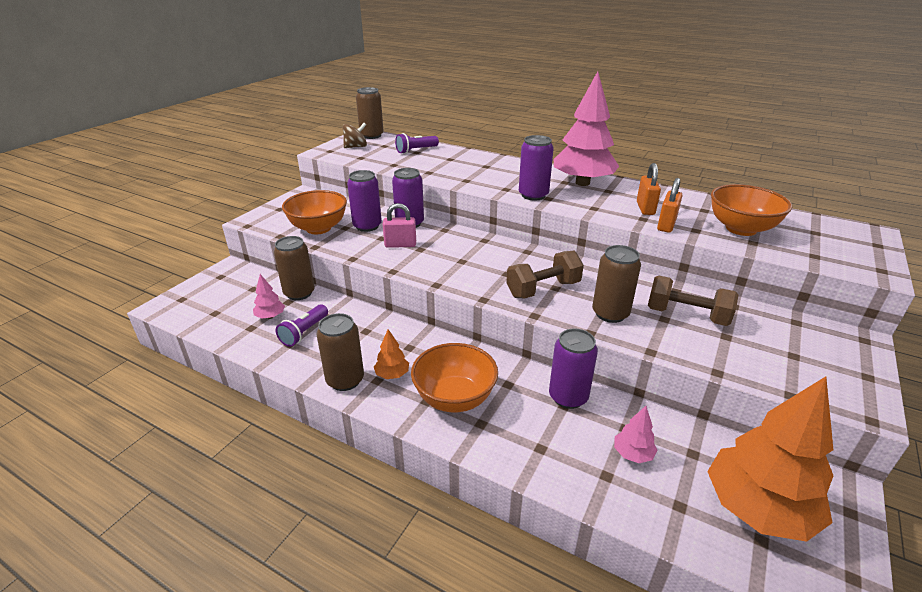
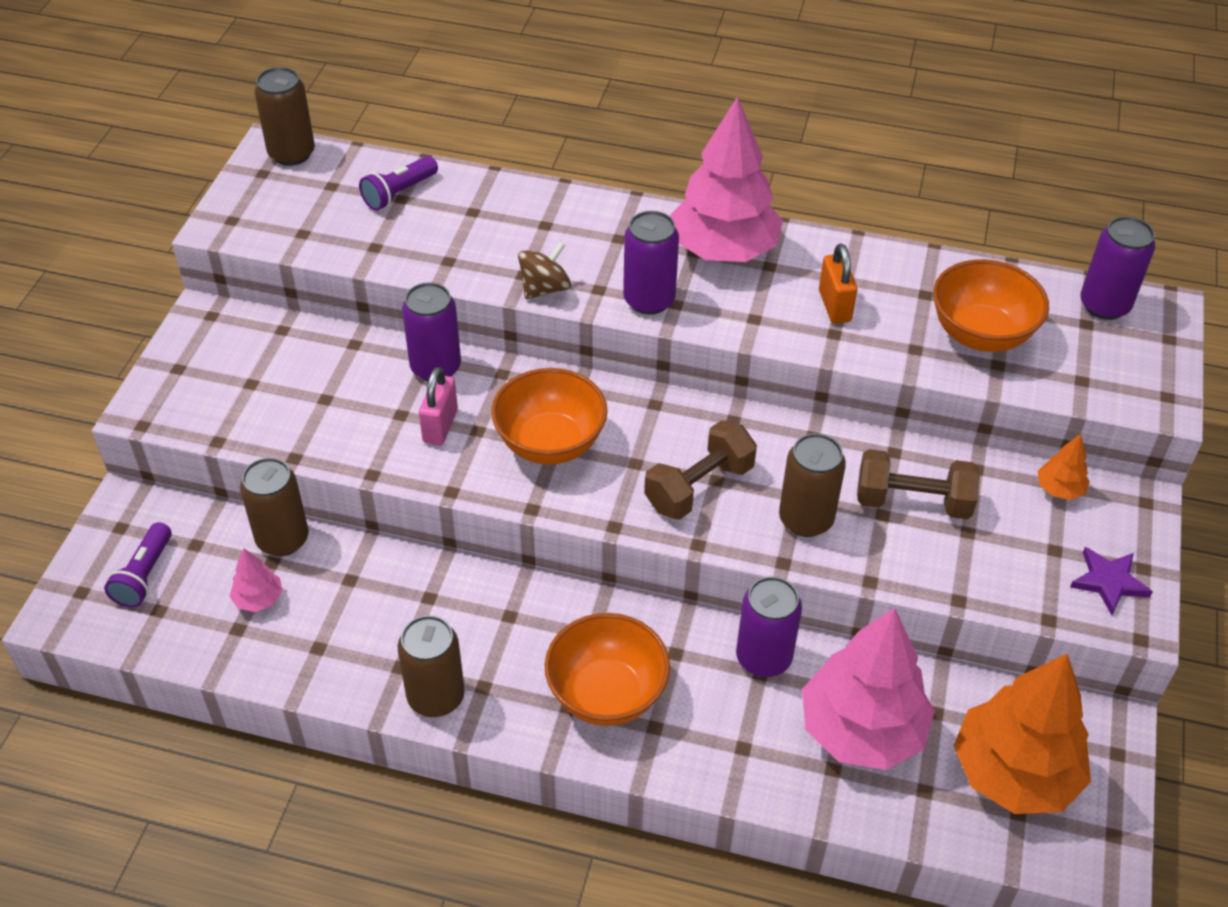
camera: 15 degrees left, 15 degrees up
purple flashlight [276,304,328,347] -> purple flashlight moved to [104,522,172,608]
orange bowl [282,190,347,234] -> orange bowl moved to [491,368,608,465]
brown spinning top [343,123,367,148] -> brown spinning top moved to [518,242,571,299]
purple can [347,170,382,232] -> purple can moved to [1080,216,1155,320]
orange tree [374,329,409,379] -> orange tree moved to [1038,434,1090,500]
pink padlock [383,203,416,248] -> pink padlock turned 60 degrees counterclockwise [419,366,458,446]
pink tree [614,406,657,463] -> pink tree [802,607,935,770], size x2.36
orange padlock [657,178,682,233] -> none
none -> purple star [1070,547,1153,615]

